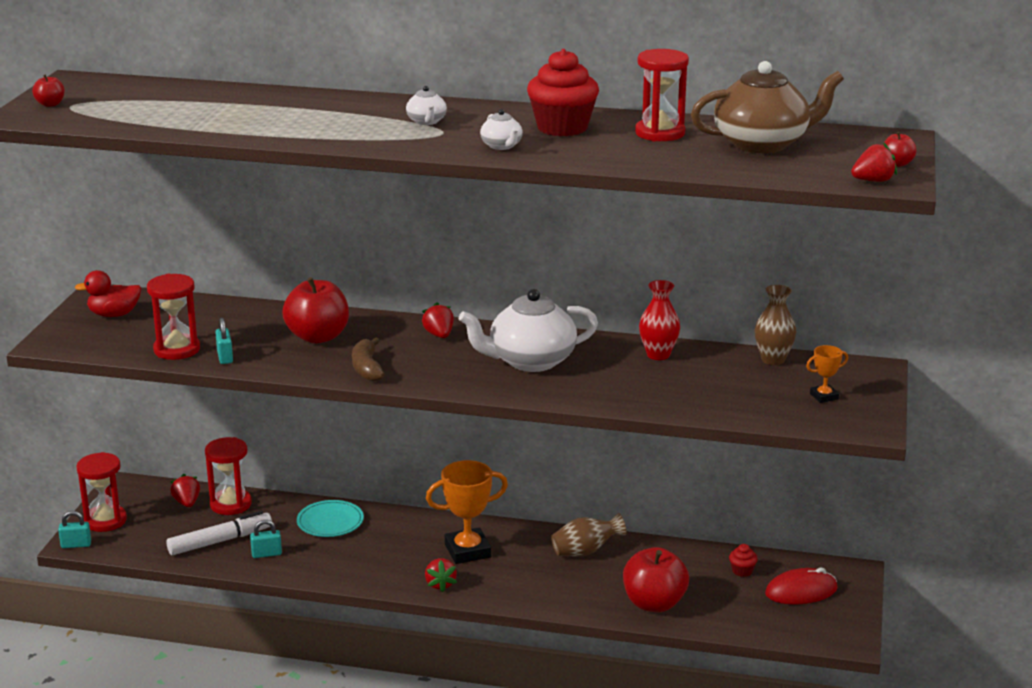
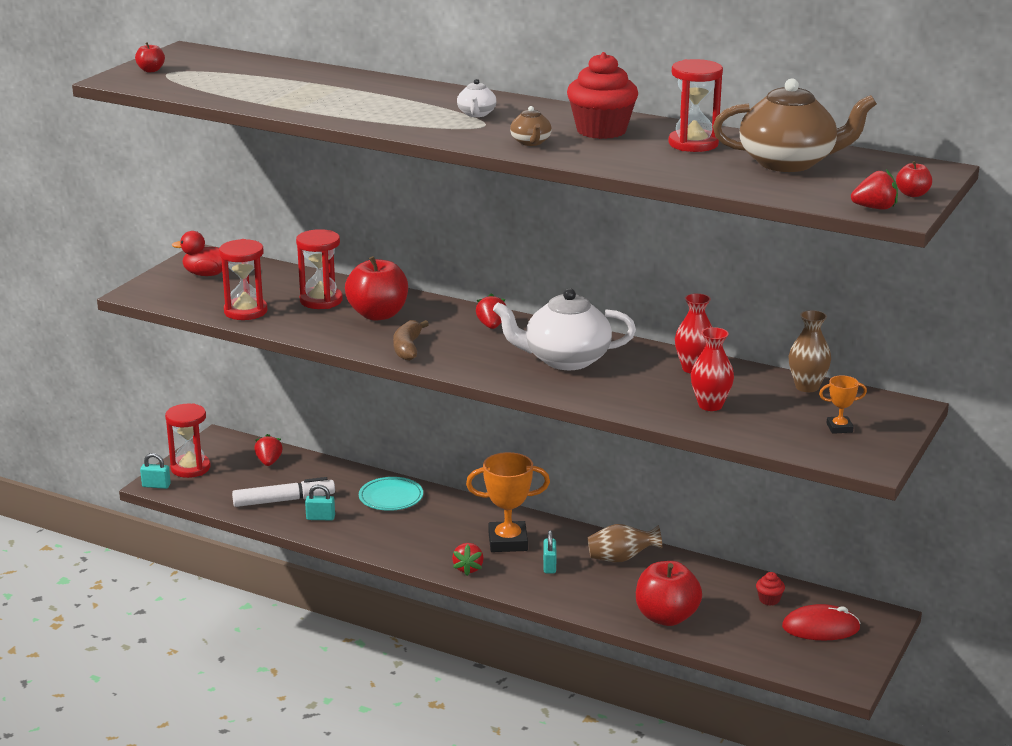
camera: 15 degrees right, 0 degrees up
red hourglass [205,437,252,515] -> red hourglass moved to [296,229,343,309]
turquoise padlock [215,318,233,364] -> turquoise padlock moved to [543,530,557,573]
white teapot [480,109,523,150] -> brown teapot [510,106,552,146]
none -> red vase [691,327,734,411]

